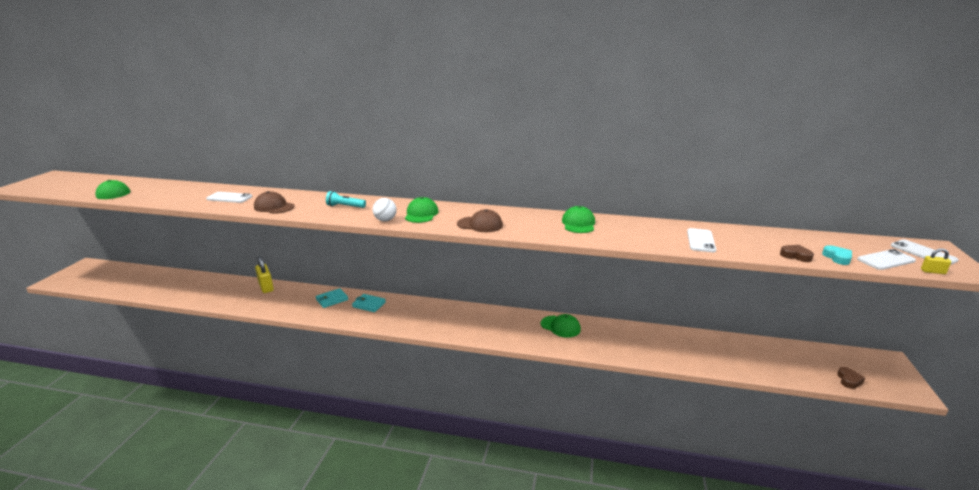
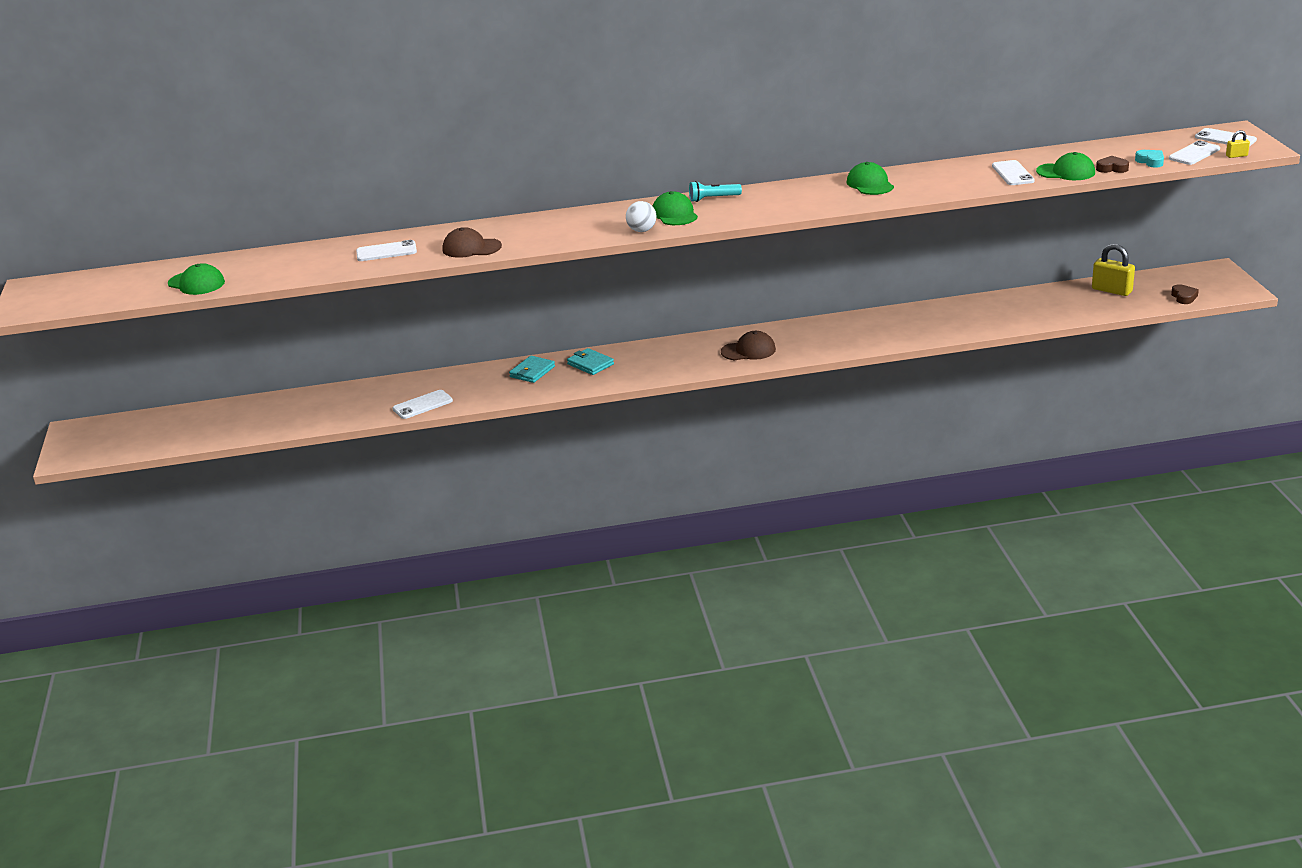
camera: 20 degrees left, 5 degrees up
yellow padlock [255,256,274,293] -> yellow padlock moved to [1092,244,1135,296]
turquoise flashlight [326,191,366,208] -> turquoise flashlight moved to [689,181,742,202]
turquoise wallet [352,294,386,312] -> turquoise wallet turned 45 degrees clockwise [567,348,614,375]
brown cap [457,209,503,232] -> brown cap moved to [721,331,776,360]
green cap [541,314,581,338] -> green cap moved to [1036,152,1095,180]
none -> white phone [393,390,453,419]

